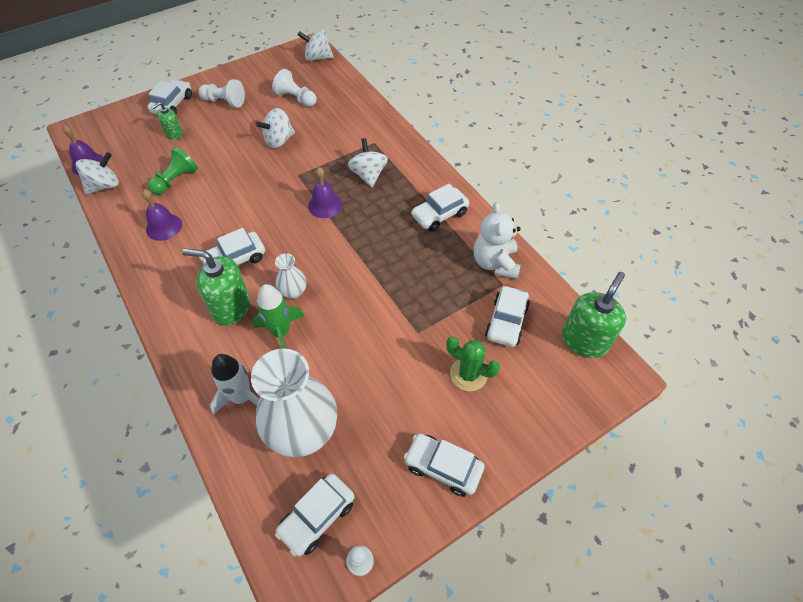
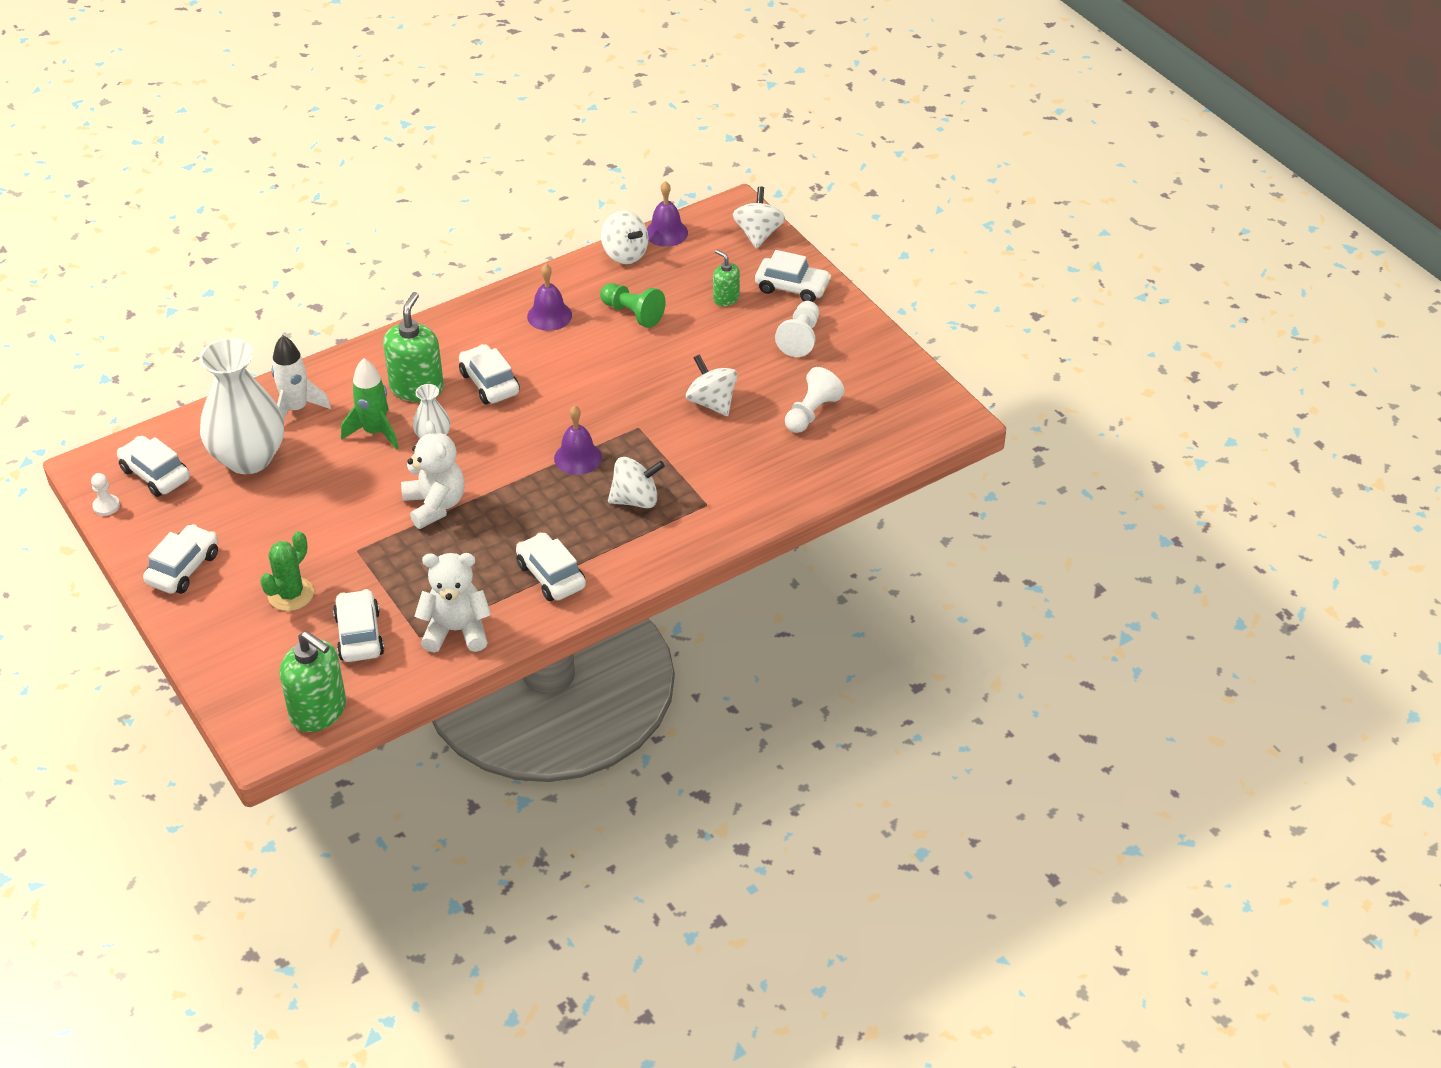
camera: 90 degrees right, 10 degrees down
white spinning top [298,29,334,61] -> white spinning top moved to [733,186,785,249]
white car [485,286,530,347] -> white car turned 60 degrees clockwise [333,589,384,662]
none -> white teddy bear [401,420,465,529]

